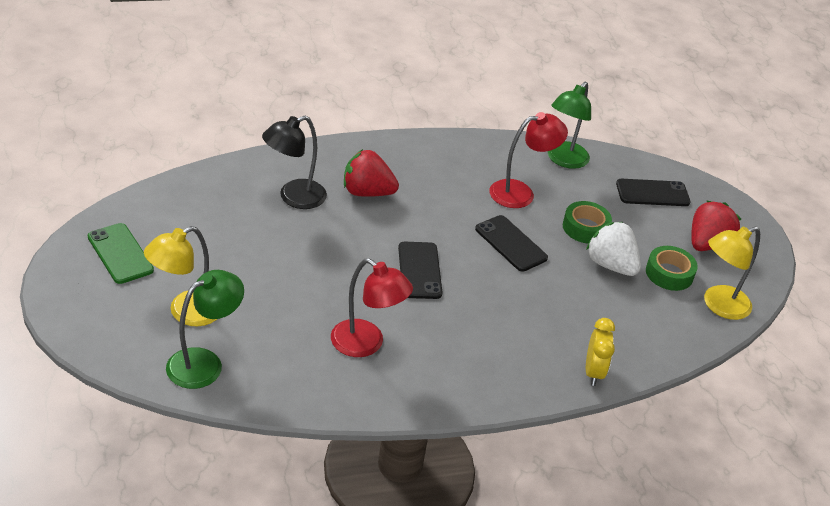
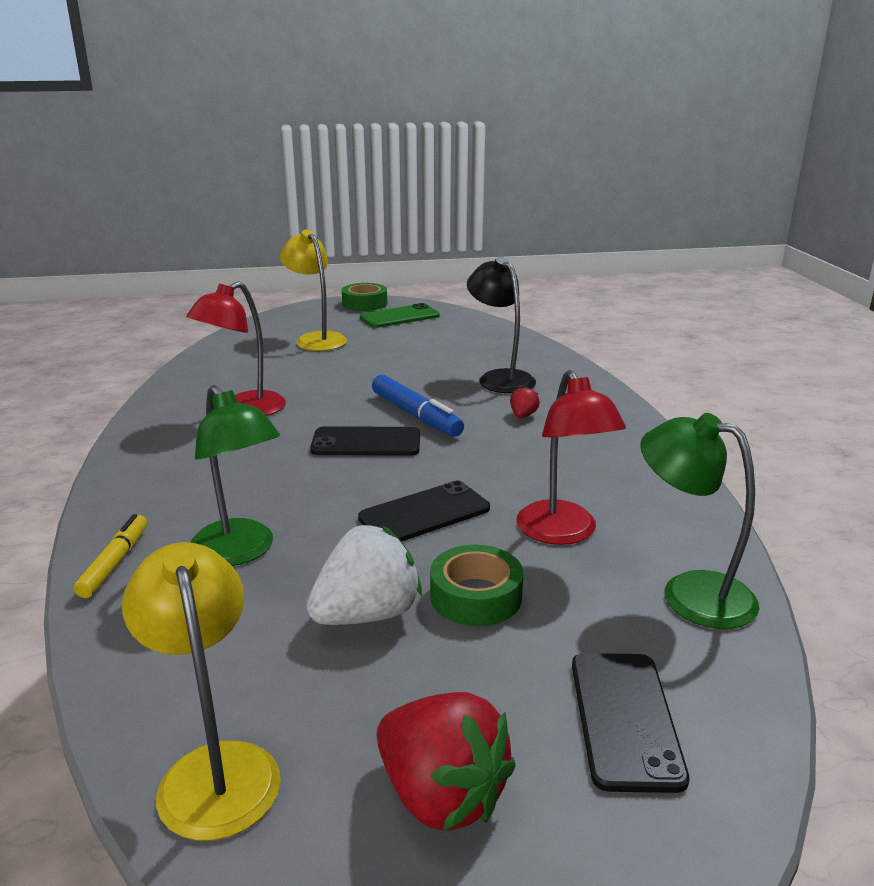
camera: 100 degrees right, 15 degrees down
green lamp [166,270,244,389] -> green lamp moved to [190,385,280,566]
red strawberry [344,149,399,197] -> red strawberry [510,386,540,418], size x0.46
yellow clock [586,318,615,386] -> yellow marker [74,514,147,598]
green tape [646,246,698,291] -> green tape moved to [342,283,387,311]
none -> blue marker [372,375,464,437]

